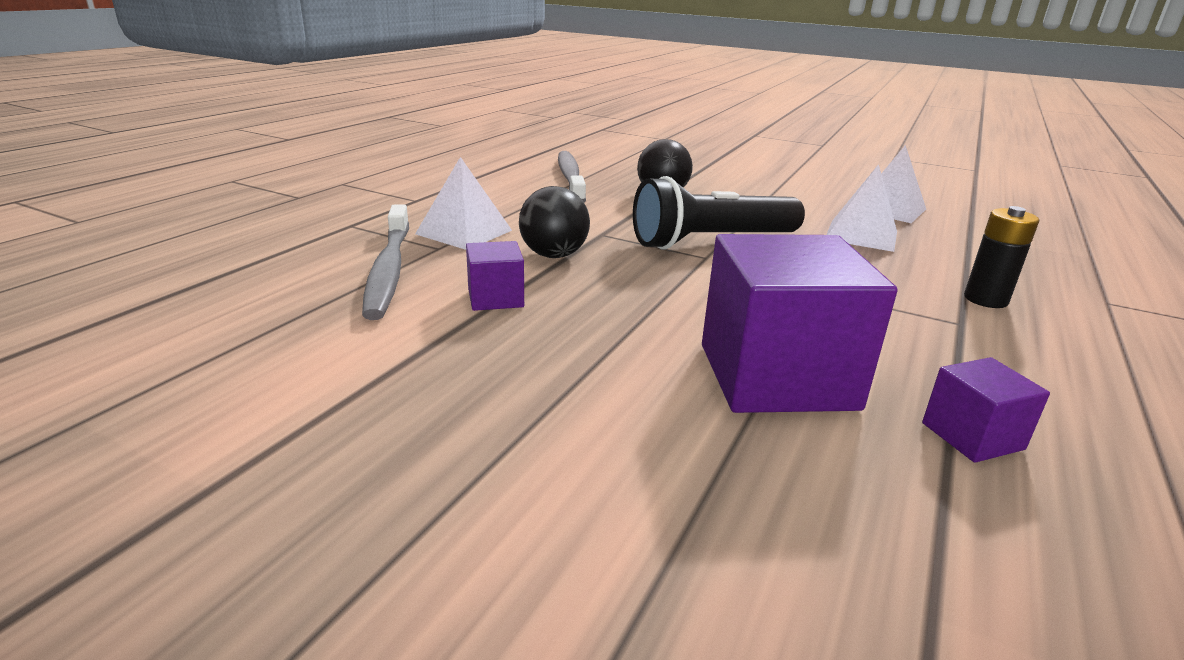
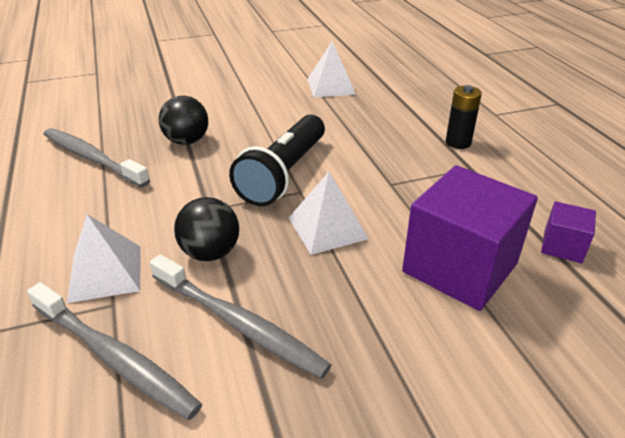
camera: 45 degrees left, 10 degrees up
purple cube [466,241,524,311] -> grey toothbrush [150,254,331,379]
white pyramid [826,164,897,252] -> white pyramid moved to [289,172,369,255]

